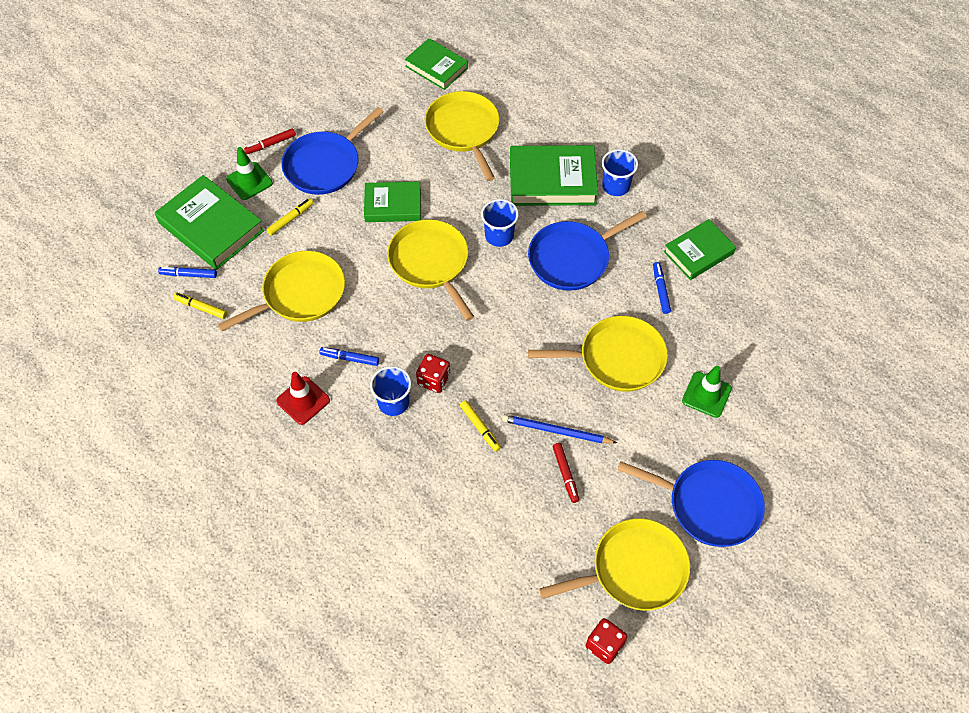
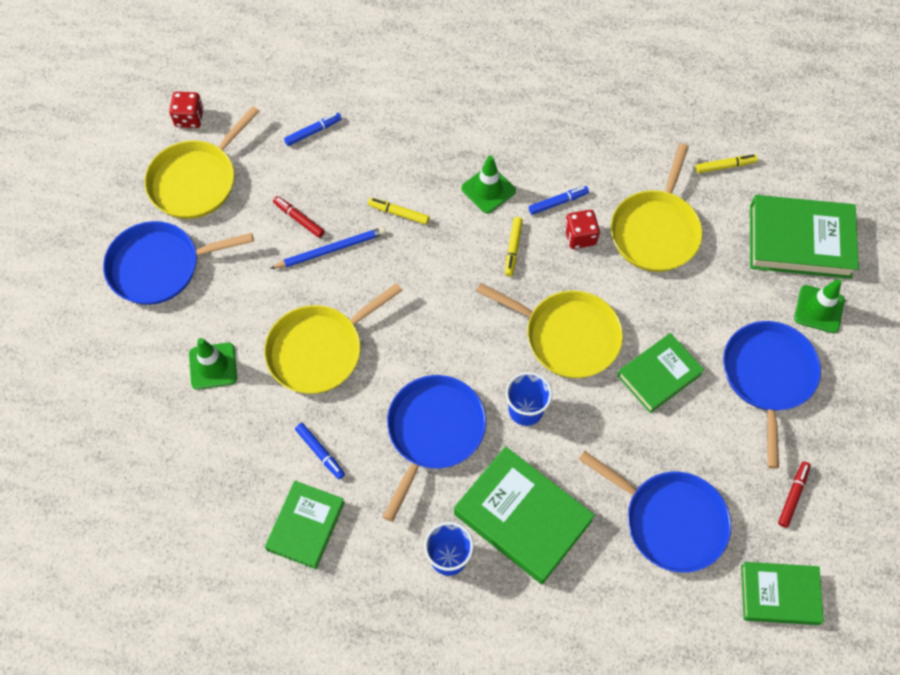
camera: 145 degrees right, 5 degrees up
blue marker [158,267,217,278] -> blue marker moved to [284,113,342,146]
red marker [244,128,296,154] -> red marker moved to [778,461,811,528]
yellow marker [266,198,314,236] -> yellow marker moved to [505,217,523,276]
red traffic cone [276,372,330,425] -> none
blue cup [370,366,412,416] -> green traffic cone [461,155,516,213]
red dice [416,354,450,393] -> red dice moved to [565,210,600,249]
yellow pan [425,91,500,181] -> blue pan [579,451,731,573]
green book [510,145,598,206] -> green book turned 75 degrees clockwise [454,446,595,584]

